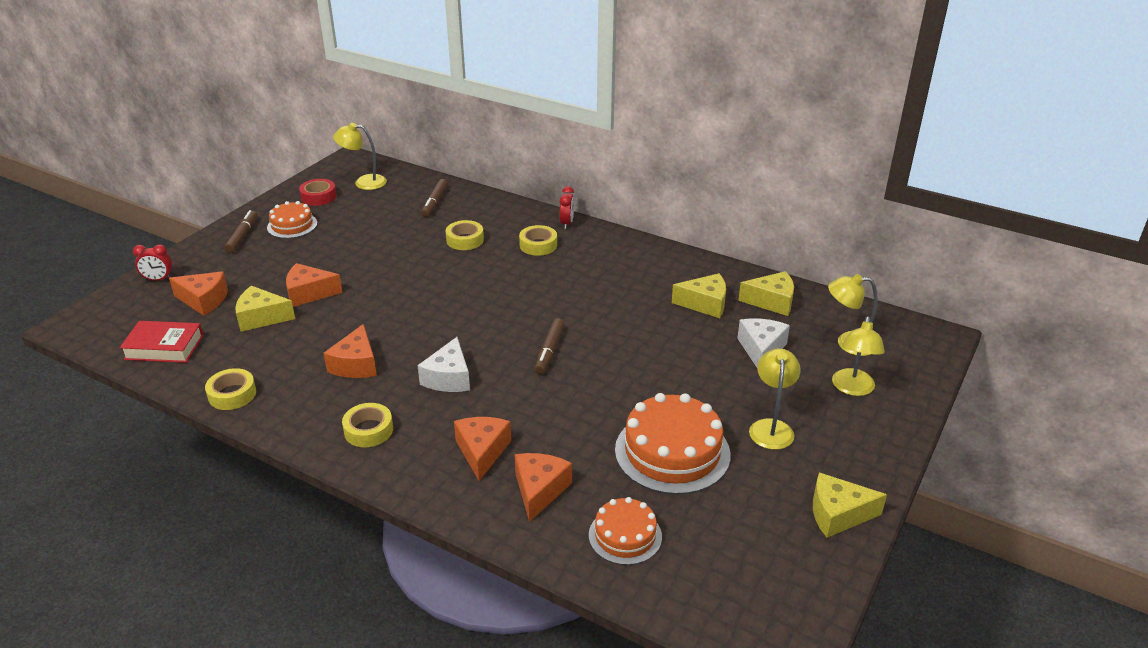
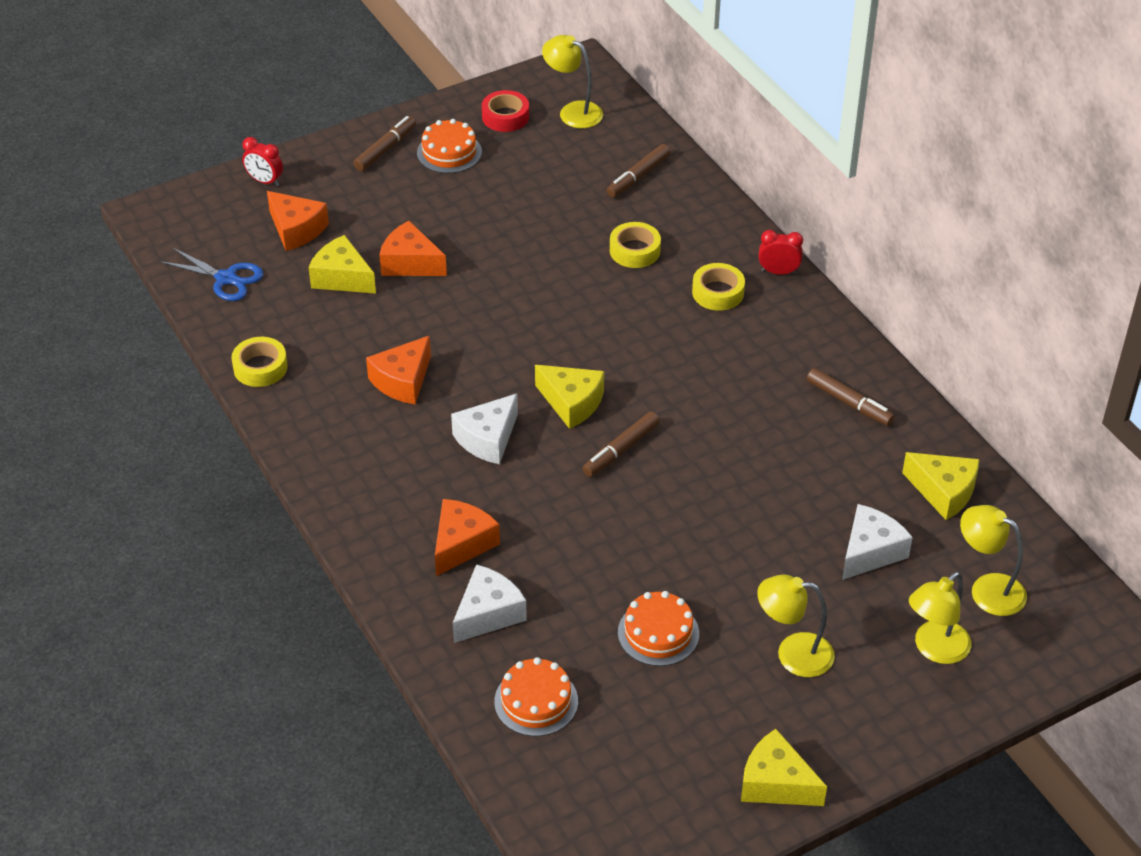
camera: 30 degrees right, 10 degrees up
red book [120,321,204,363] -> blue scissors [160,247,264,301]
yellow tape [342,403,393,447] -> none
orange cheese [515,453,572,522] -> white cheese [453,564,527,643]
red clock [559,186,574,229] -> red clock turned 120 degrees counterclockwise [759,230,803,275]
orange cake [615,393,730,495] -> orange cake [618,591,699,666], size x0.58
yellow cheese [672,273,726,318] -> yellow cheese moved to [535,365,604,429]
yellow lamp [749,348,801,450] -> yellow lamp turned 120 degrees counterclockwise [757,574,835,677]
none -> brown marker [807,368,895,426]

